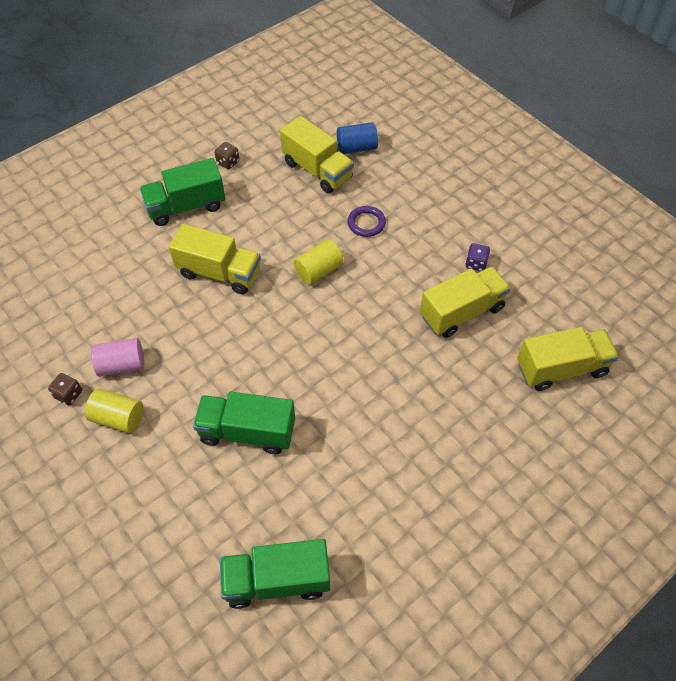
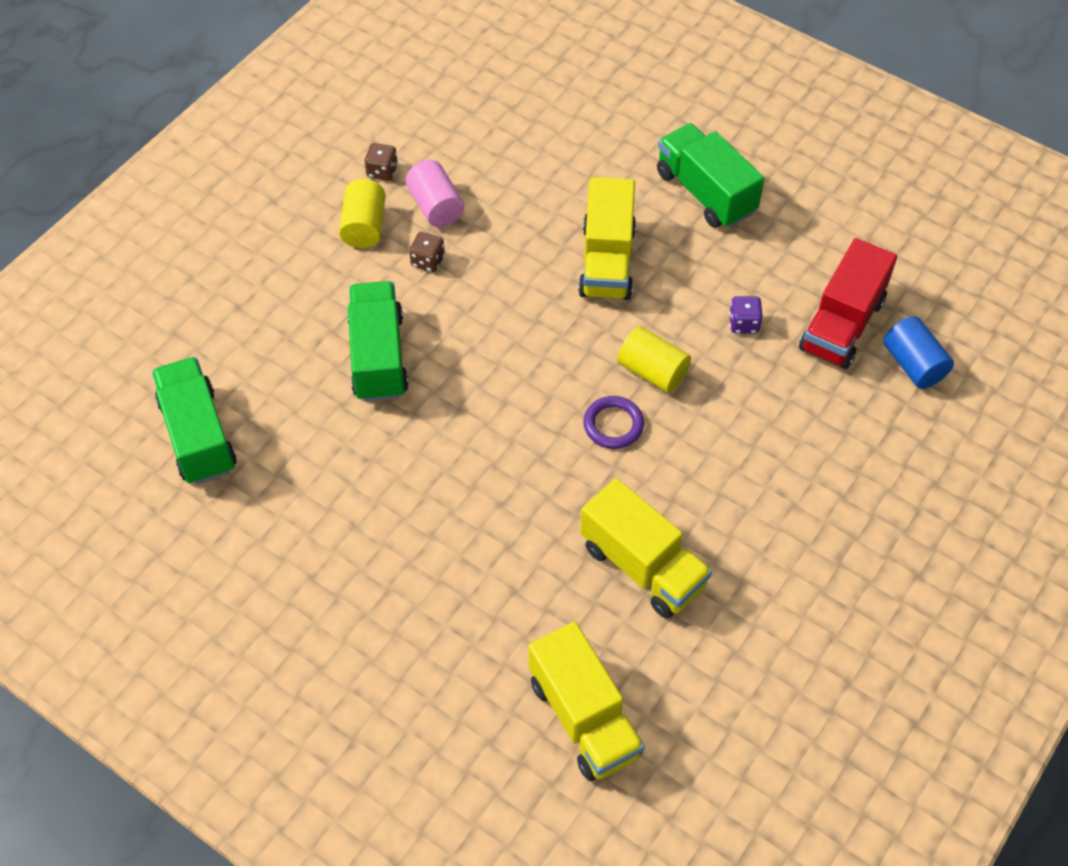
camera: 75 degrees right, 0 degrees up
brown dice [215,142,239,169] -> brown dice moved to [409,232,445,272]
yellow truck [280,116,354,194] -> red truck [799,238,897,369]
purple ring [347,206,386,237] -> purple ring moved to [583,396,644,449]
purple dice [465,243,490,271] -> purple dice moved to [729,296,763,334]

